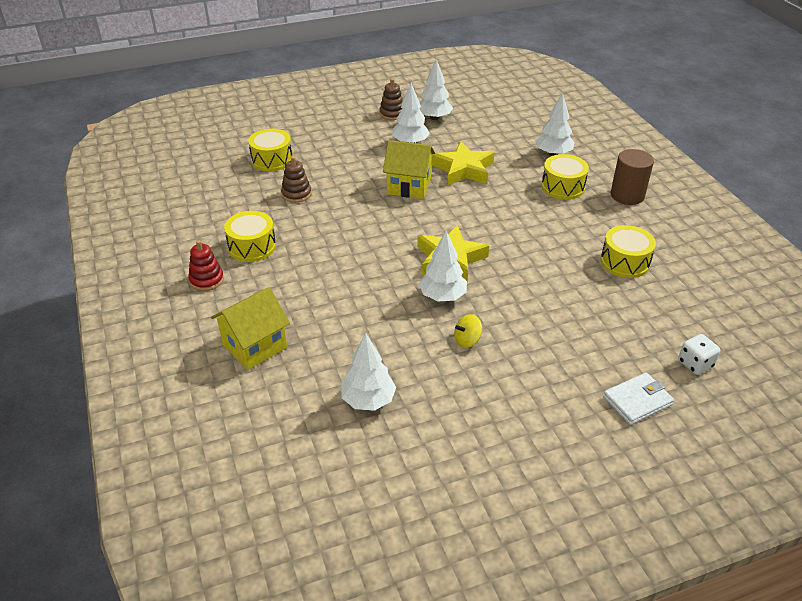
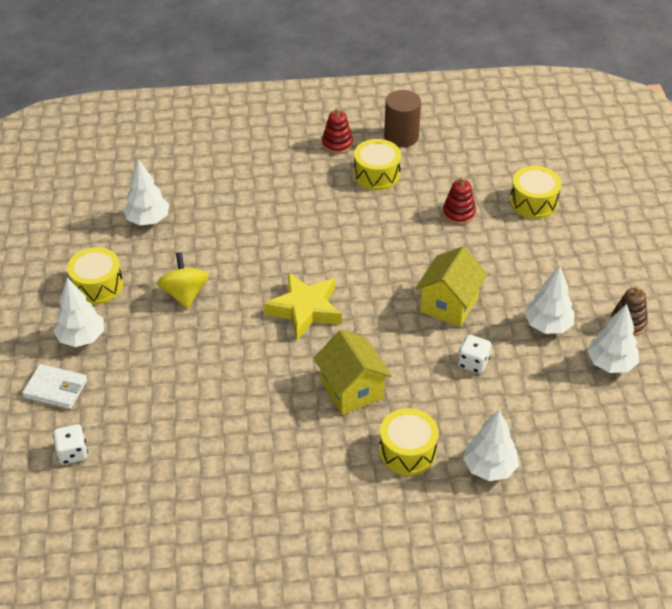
camera: 105 degrees right, 5 degrees up
yellow house [211,287,290,370] -> yellow house moved to [314,330,392,415]
brown stacking toy [281,156,312,203] -> red stacking toy [443,176,476,225]
white tree [419,231,467,301] -> white tree moved to [53,278,104,347]
yellow star [431,141,495,185] -> white dice [458,335,492,374]
yellow spinning top [454,314,482,348] -> yellow spinning top [157,252,209,309], size x1.60
yellow drum [601,225,656,278] -> yellow drum moved to [67,247,123,305]
white wallet [603,372,674,425] -> white wallet turned 60 degrees counterclockwise [22,364,87,409]
brown cylinder [611,149,654,205] -> brown cylinder moved to [384,90,421,147]

